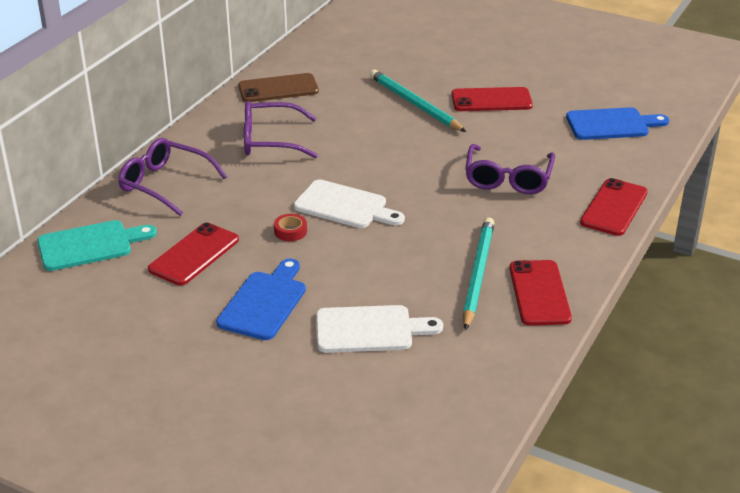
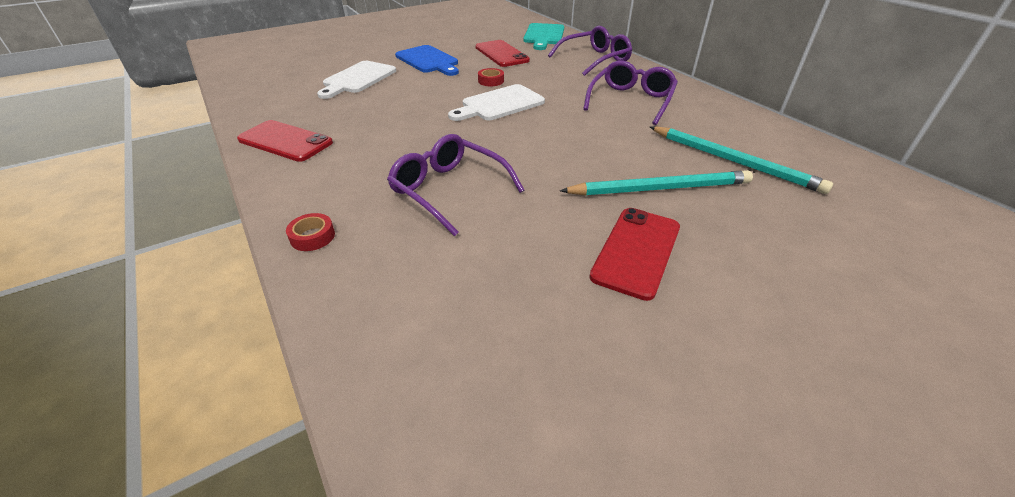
camera: 120 degrees right, 5 degrees up
brown phone [238,73,319,102] -> none
turquoise pencil [463,217,494,330] -> turquoise pencil moved to [650,126,833,194]
blue cutting board [566,107,669,140] -> none
red phone [580,178,648,236] -> red tape [286,213,335,251]

